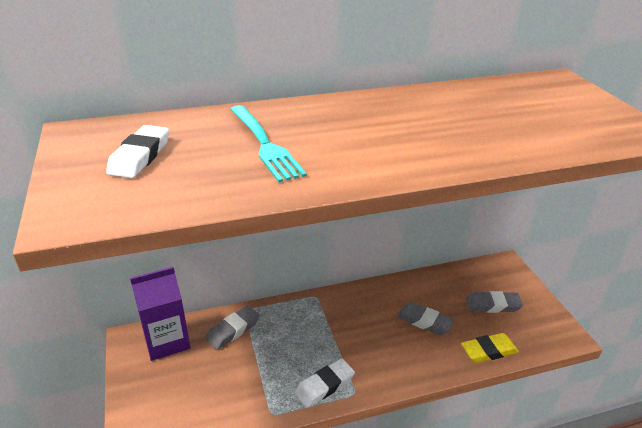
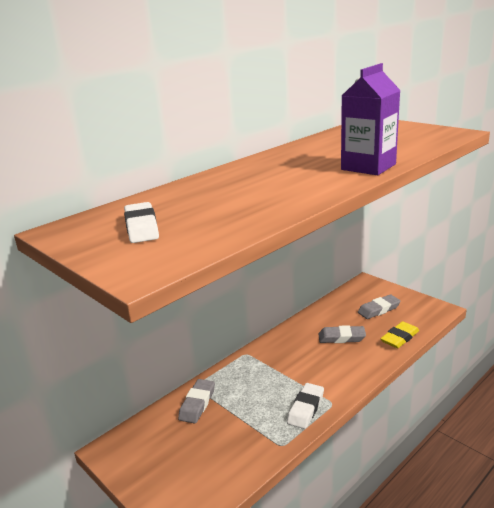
camera: 25 degrees left, 10 degrees down
purple carton [130,267,190,361] -> purple carton moved to [341,63,401,175]
turquoise fork [230,105,307,182] -> none

